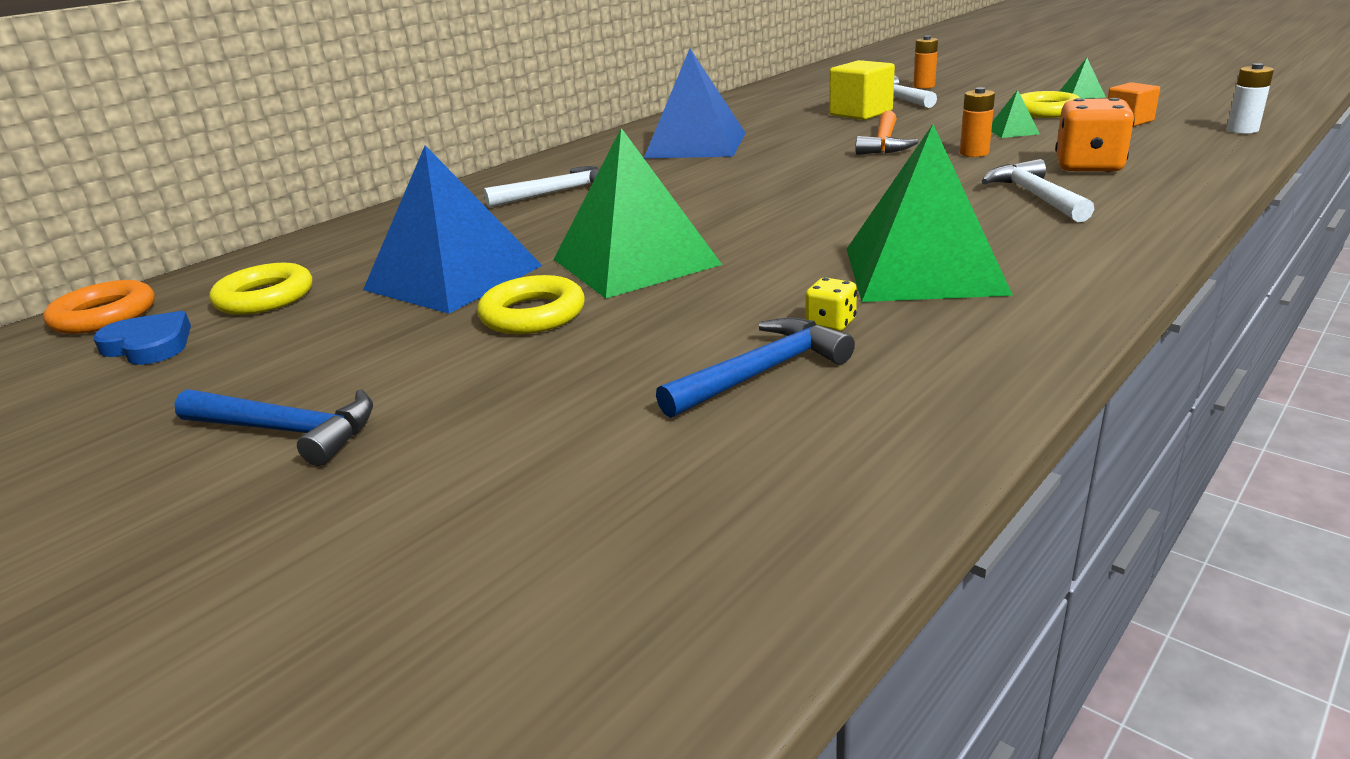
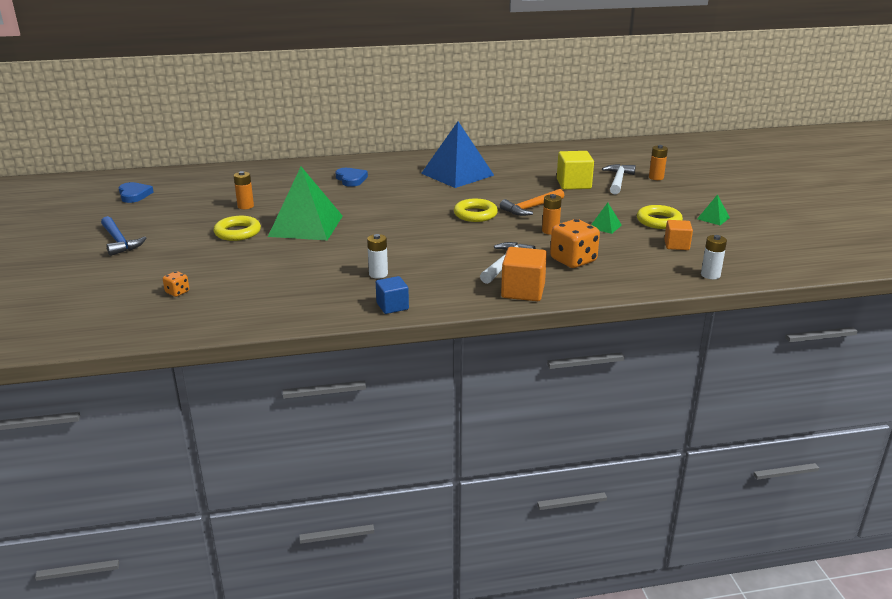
camera: 35 degrees right, 0 degrees up
orange ring [43,280,155,334] -> none
yellow ring [209,263,312,315] -> yellow ring moved to [454,199,498,222]
blue pyramid [363,145,543,314] -> orange battery [234,171,254,209]
white hammer [483,166,599,208] -> blue heart [336,168,368,187]
blue hammer [656,318,855,418] -> none
yellow dice [805,278,857,331] -> none
green pyramid [847,124,1013,302] -> white battery [367,234,388,279]
none -> orange dice [163,271,189,297]
none -> blue cube [376,276,409,314]
none -> orange cube [501,247,547,301]

